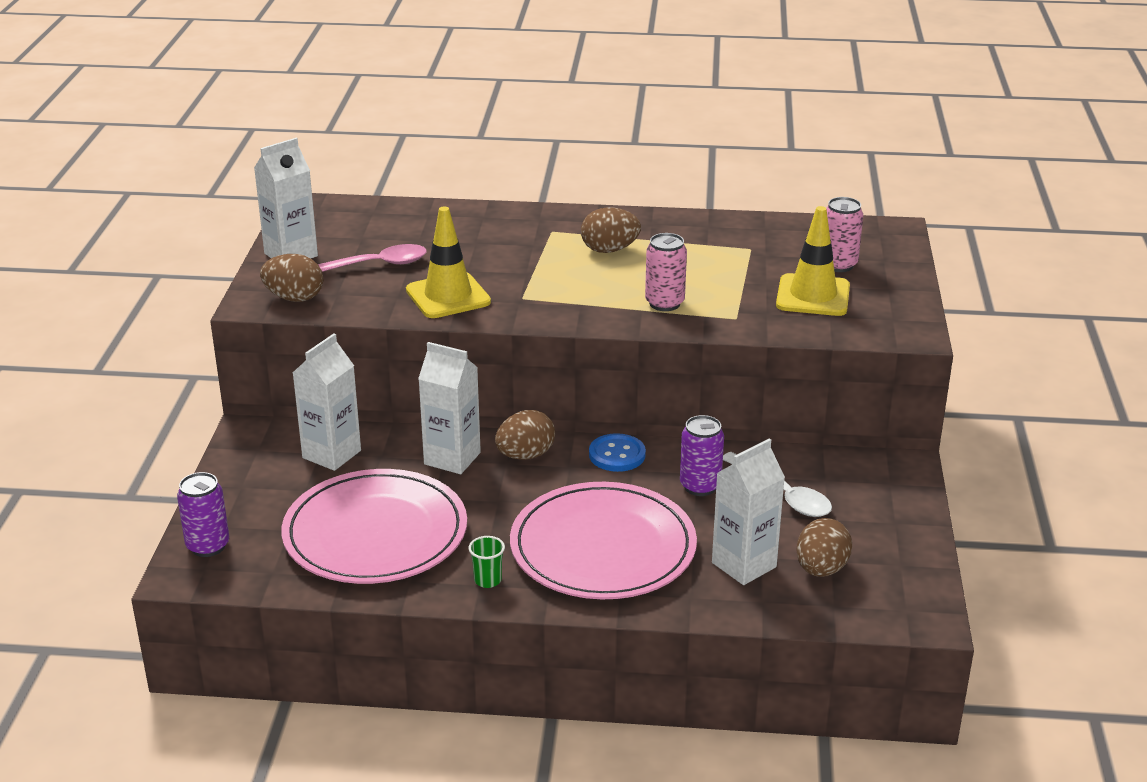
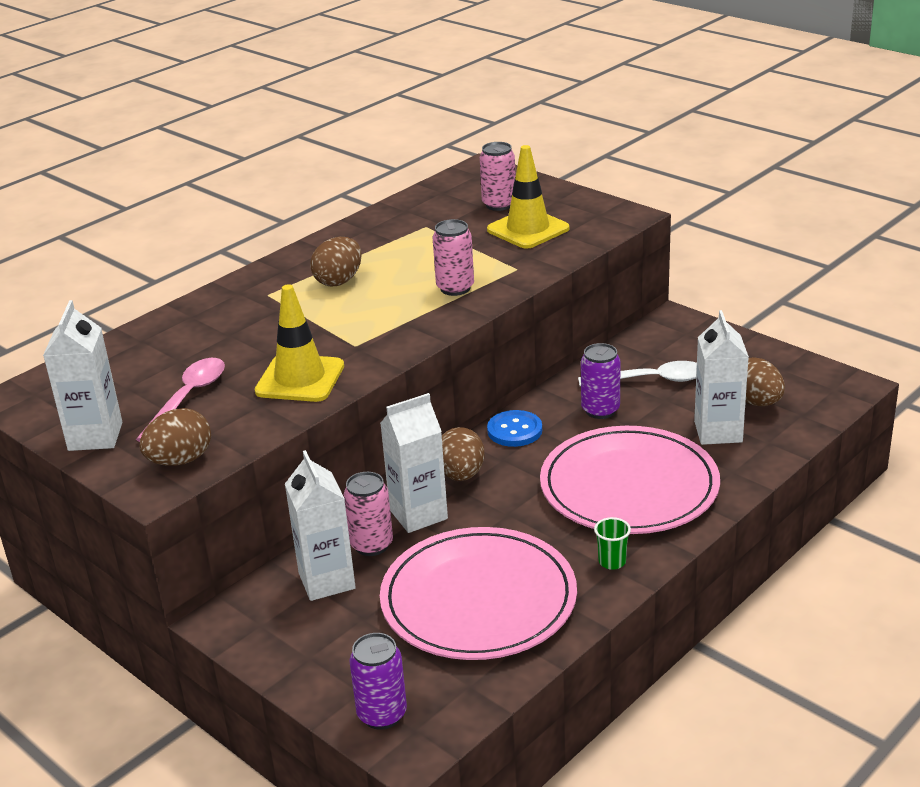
camera: 50 degrees left, 0 degrees up
none -> pink can [344,472,393,556]

